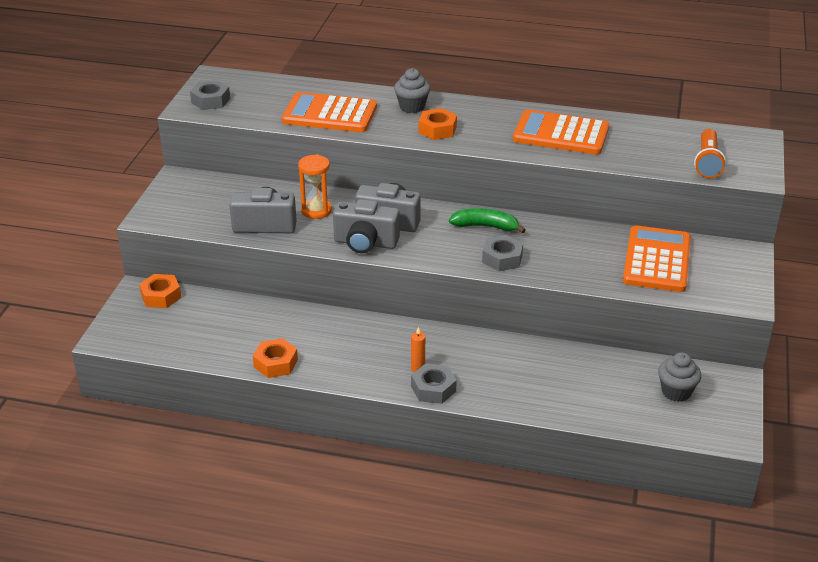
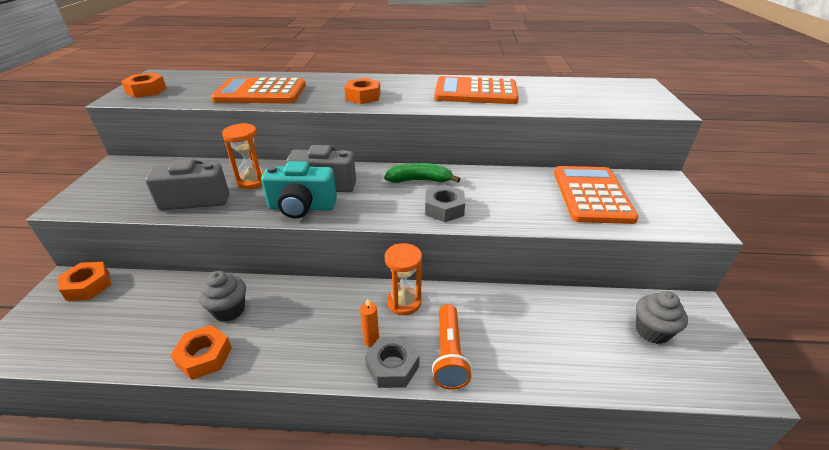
camera: 10 degrees left, 0 degrees up
grey nut [190,80,230,110] -> orange nut [121,73,166,98]
grey camera [333,199,400,253] -> turquoise camera [261,161,337,218]
grey cupcake [394,68,430,113] -> grey cupcake moved to [199,271,246,322]
orange flashlight [694,129,726,178] -> orange flashlight moved to [432,304,472,390]
none -> orange hourglass [385,243,422,315]

